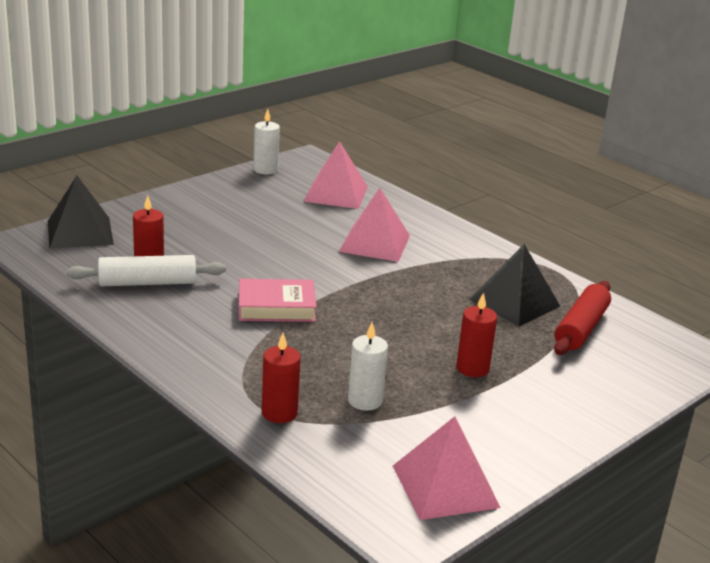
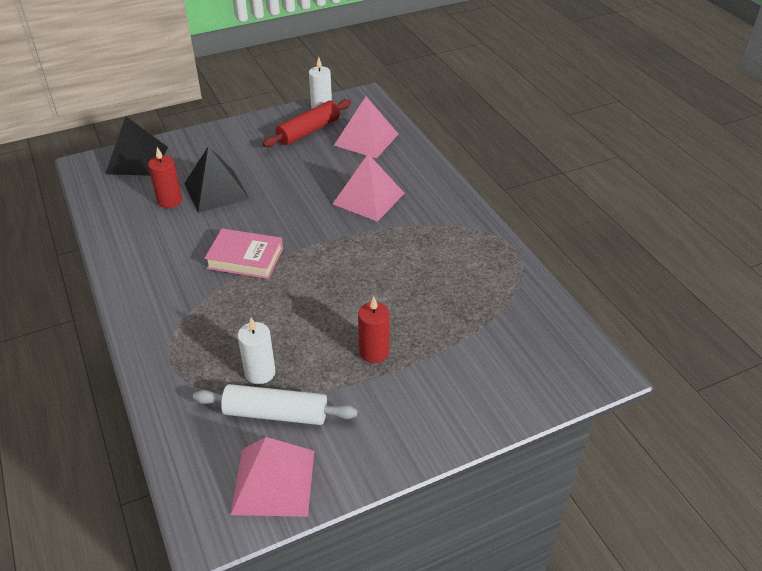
camera: 20 degrees right, 15 degrees up
white rolling pin [67,255,226,286] -> white rolling pin moved to [193,384,358,425]
red candle [262,333,301,423] -> none
black pyramid [469,244,560,326] -> black pyramid moved to [184,146,249,213]
red rolling pin [554,281,611,355] -> red rolling pin moved to [262,99,351,147]

